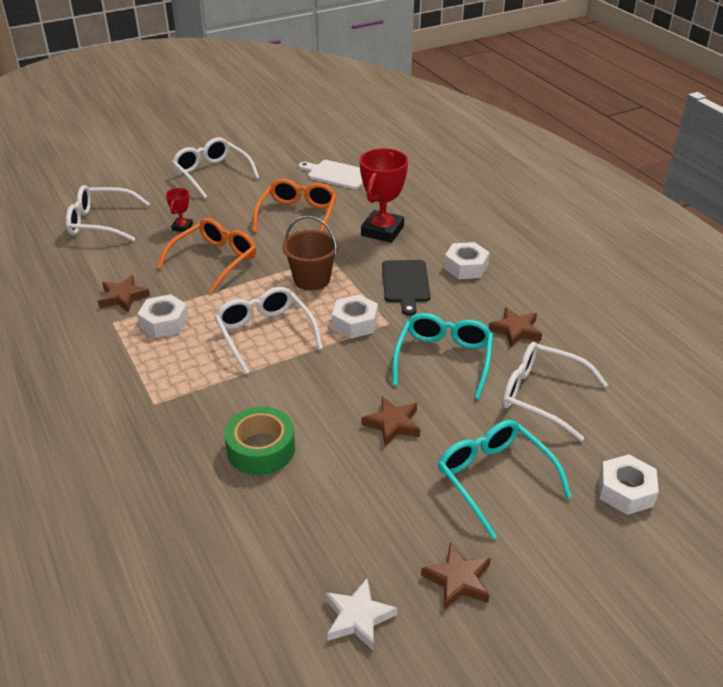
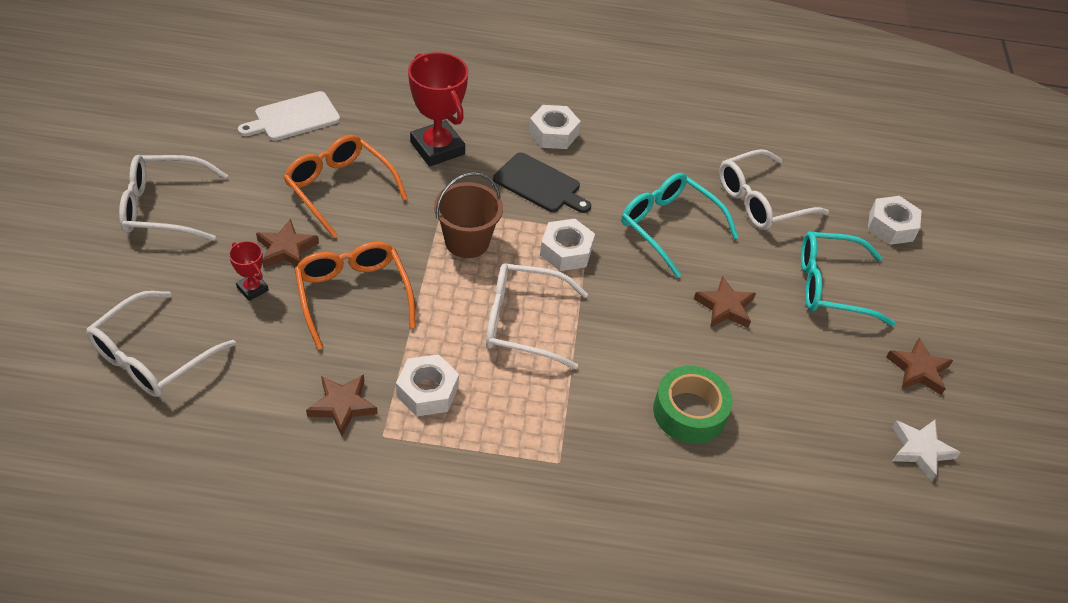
camera: 60 degrees left, 10 degrees up
brown star [489,307,542,347] -> brown star moved to [256,219,319,268]

